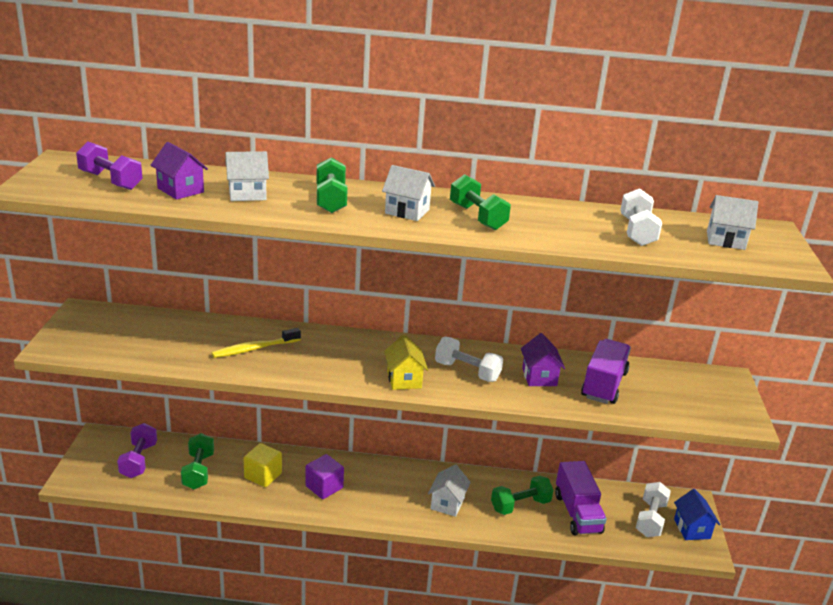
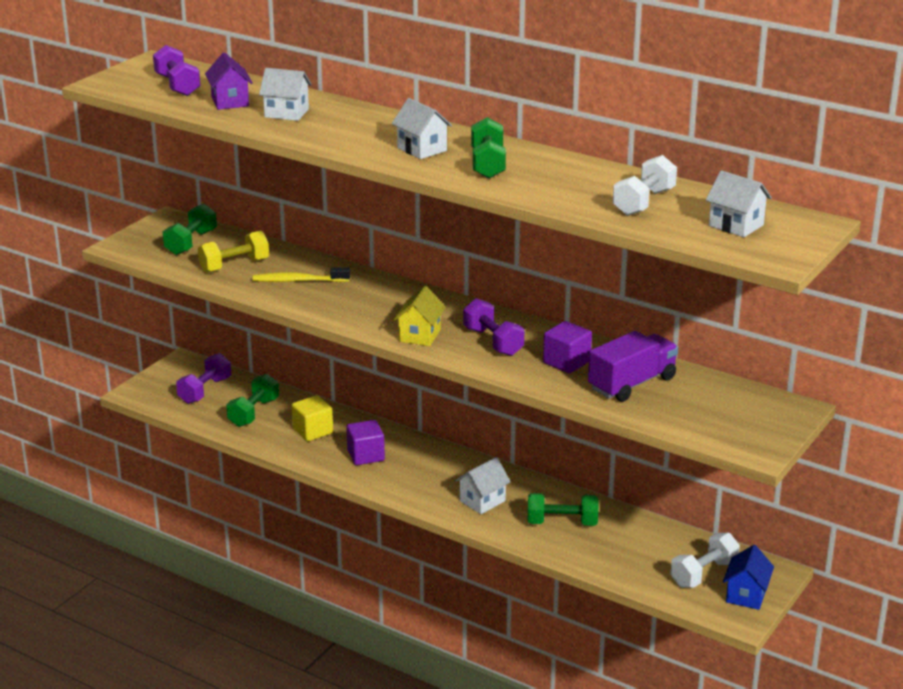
camera: 30 degrees right, 0 degrees up
green dumbbell [317,157,348,213] -> green dumbbell moved to [163,203,217,255]
white dumbbell [435,337,503,382] -> purple dumbbell [463,298,525,356]
purple house [521,333,565,386] -> purple cube [543,321,592,373]
purple truck [555,461,607,536] -> none
none -> yellow dumbbell [198,231,269,273]

